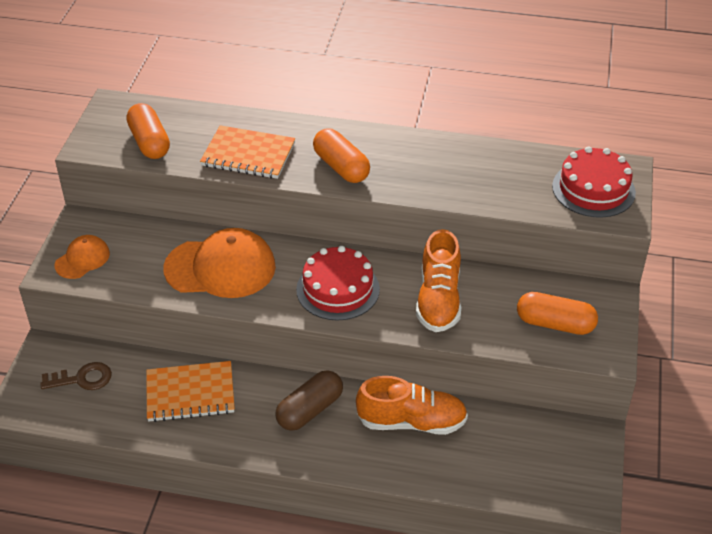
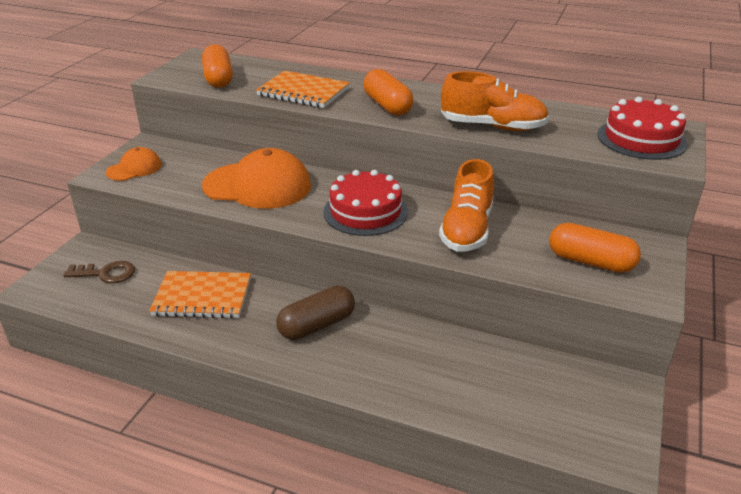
camera: 10 degrees right, 10 degrees down
orange shoe [356,376,468,435] -> orange shoe moved to [441,71,549,131]

